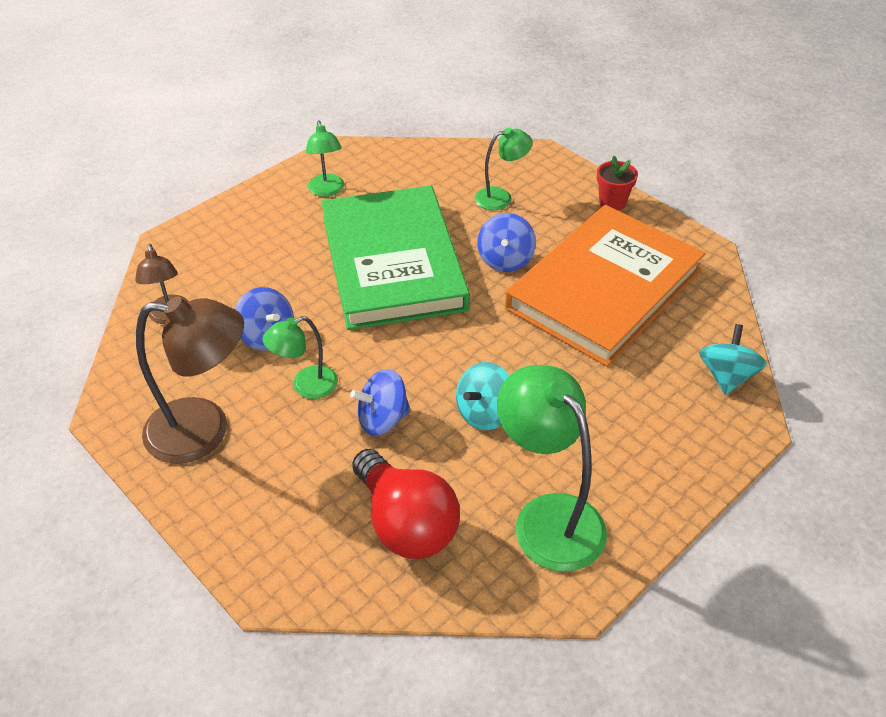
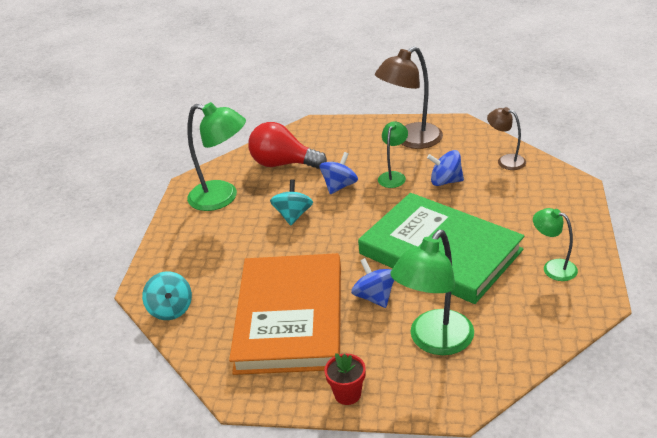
camera: 145 degrees right, 10 degrees down
green lamp [475,128,533,210] -> green lamp [391,230,474,355], size x1.79

